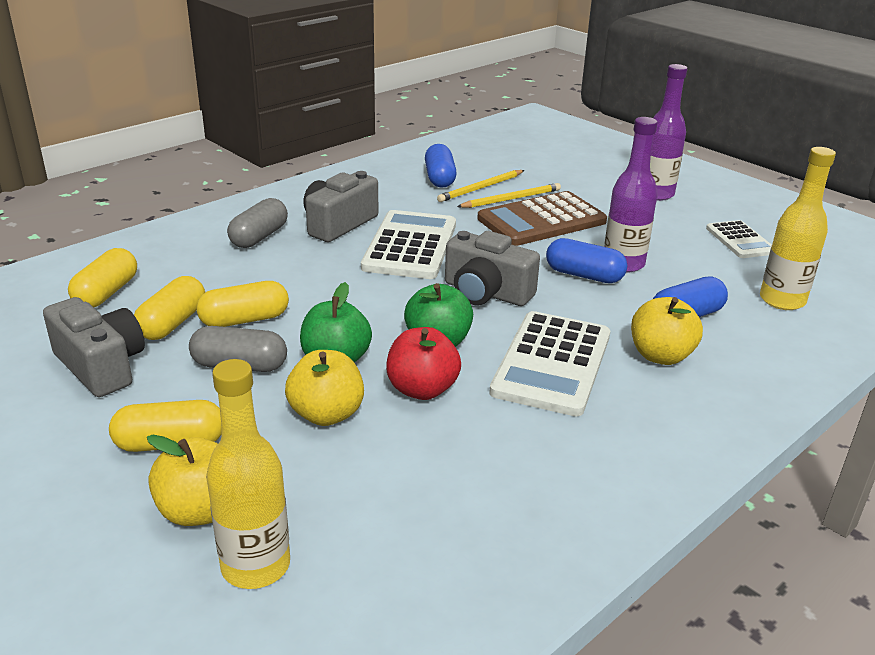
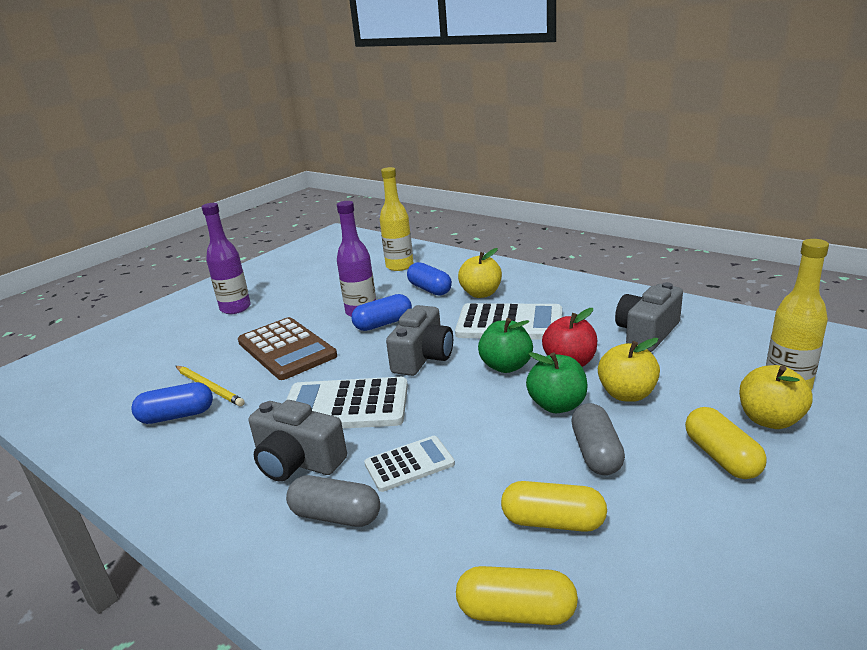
camera: 95 degrees left, 5 degrees down
grey camera [43,297,145,397] -> grey camera moved to [615,282,683,352]
yellow capsule [196,281,289,327] -> none
yellow pencil [457,183,561,208] -> none
blue capsule [546,238,627,283] -> blue capsule turned 45 degrees clockwise [351,294,412,331]
white calculator [706,220,772,258] -> white calculator moved to [364,436,455,492]

